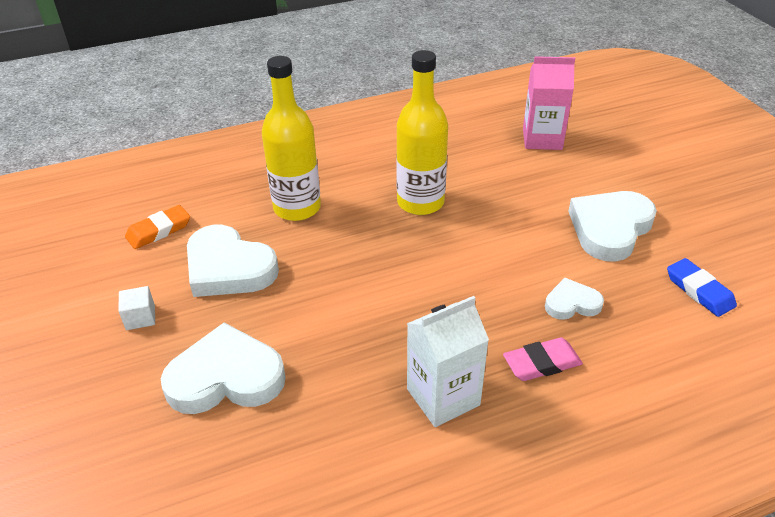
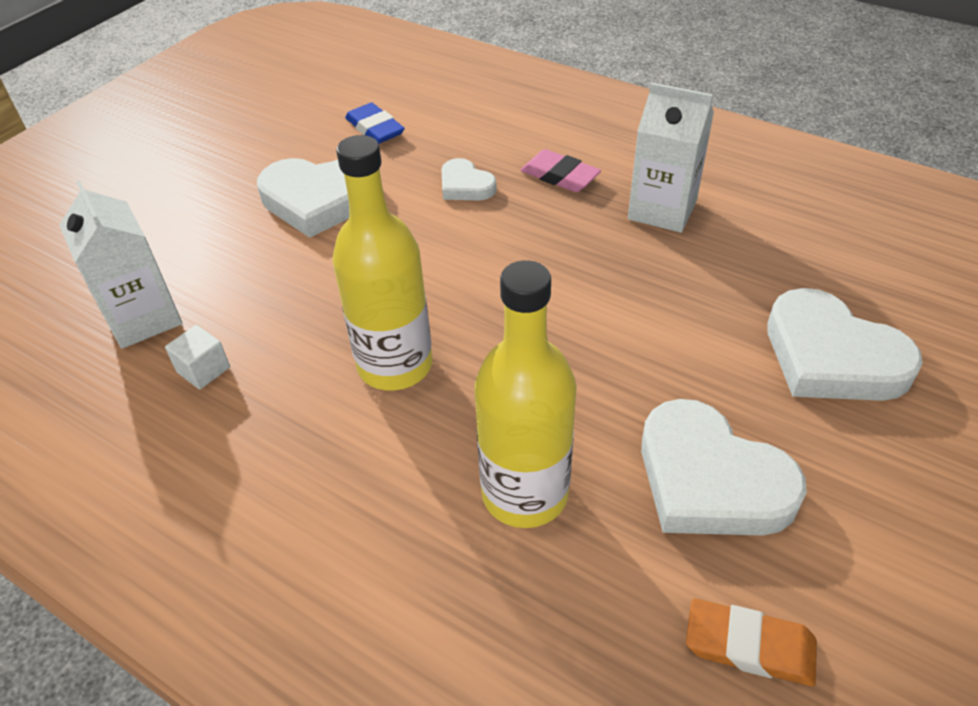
camera: 125 degrees left, 5 degrees up
white cube [118,286,155,330] -> white cube moved to [165,325,230,390]
white heart [187,225,279,297] -> white heart turned 135 degrees clockwise [641,399,807,536]
pink carton [523,56,575,150] -> white carton [59,180,182,349]
blue eraser [667,258,737,317] -> blue eraser turned 60 degrees counterclockwise [345,102,405,144]

